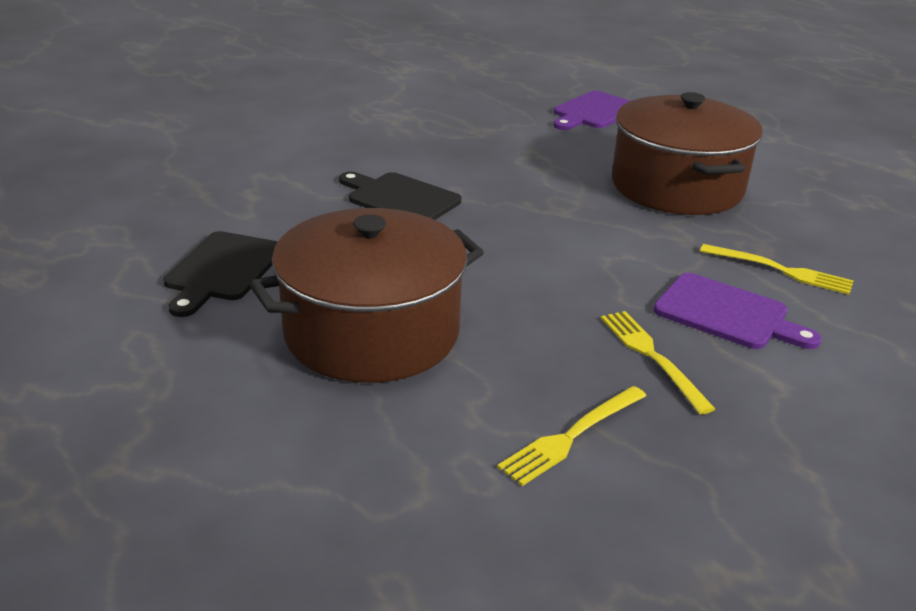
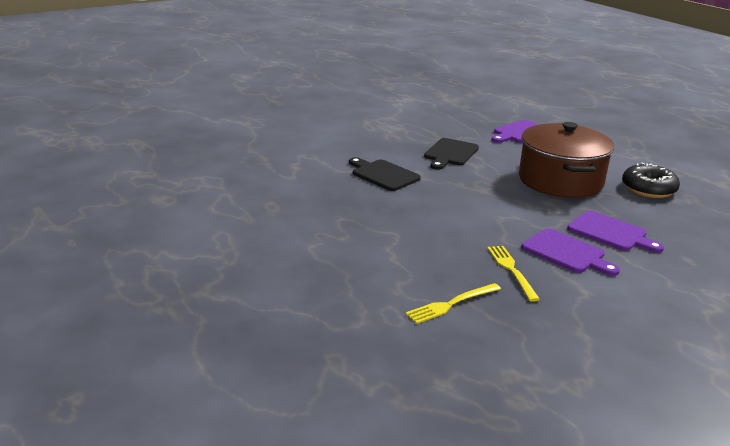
camera: 10 degrees right, 5 degrees down
black cutting board [163,231,278,317] -> black cutting board moved to [424,138,479,170]
brown pot [249,208,484,383] -> none
yellow fork [700,244,853,295] -> purple cutting board [567,211,664,253]
none -> black donut [622,163,680,198]

